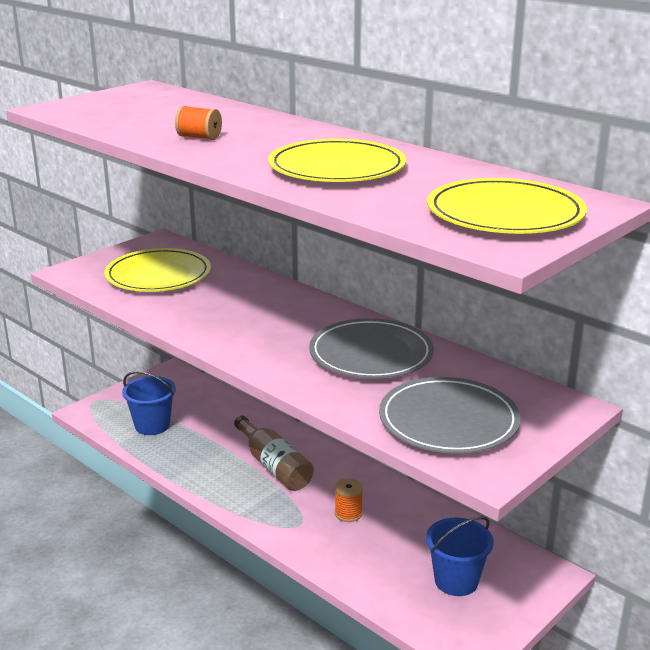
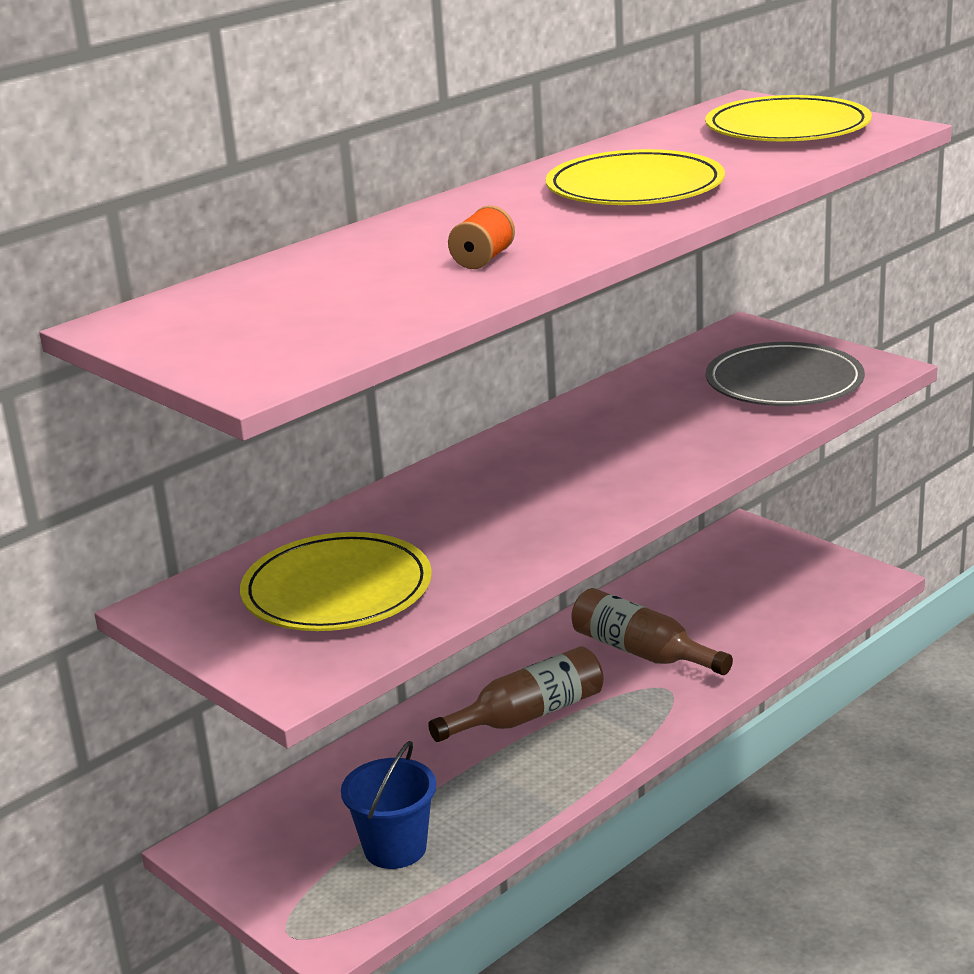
camera: 85 degrees left, 0 degrees up
grey plate [309,318,434,379] -> none
orange spool [335,478,363,522] -> brown bottle [571,588,733,675]
blue bucket [426,516,494,596] -> none

